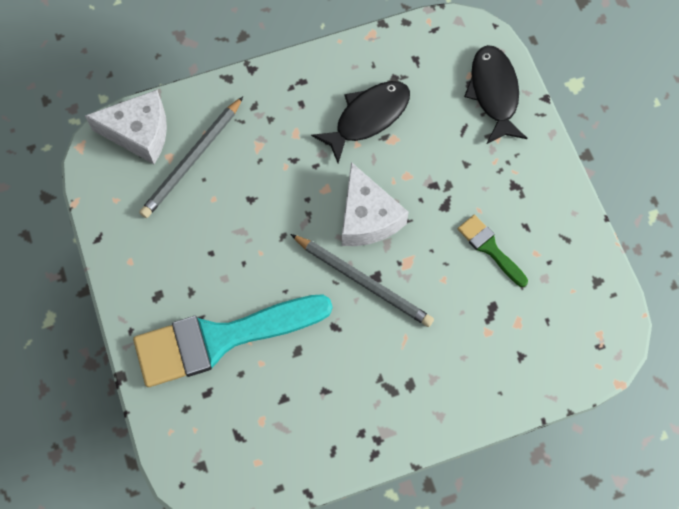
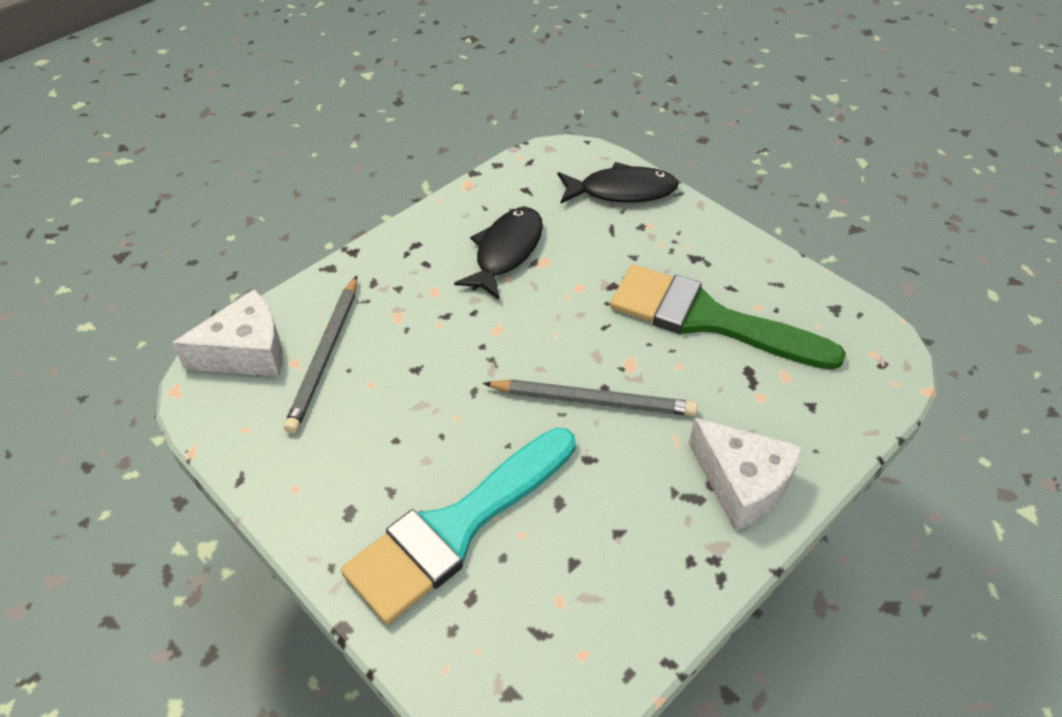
camera: 25 degrees left, 20 degrees down
white cheese [342,162,409,246] -> white cheese moved to [689,418,803,531]
green brush [458,215,528,287] -> green brush [610,265,846,370], size x2.19
black fish [464,45,527,144] -> black fish turned 120 degrees clockwise [558,162,679,204]

